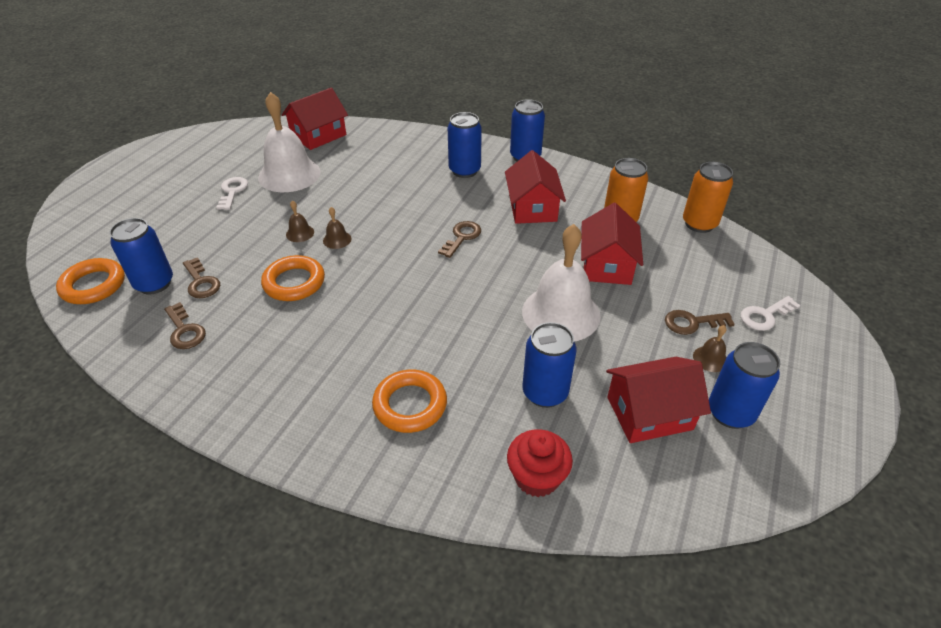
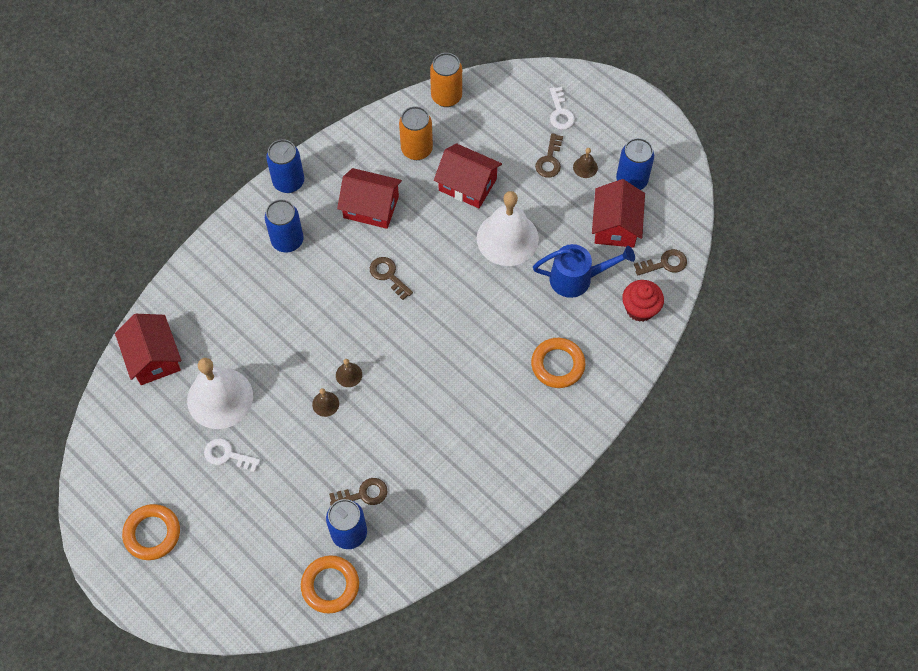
camera: 70 degrees left, 20 degrees up
brown key [164,302,206,349] -> brown key moved to [634,249,687,276]
orange ring [261,255,325,301] -> orange ring moved to [122,504,180,560]
blue can [522,322,576,408] -> blue watering can [533,244,635,298]

